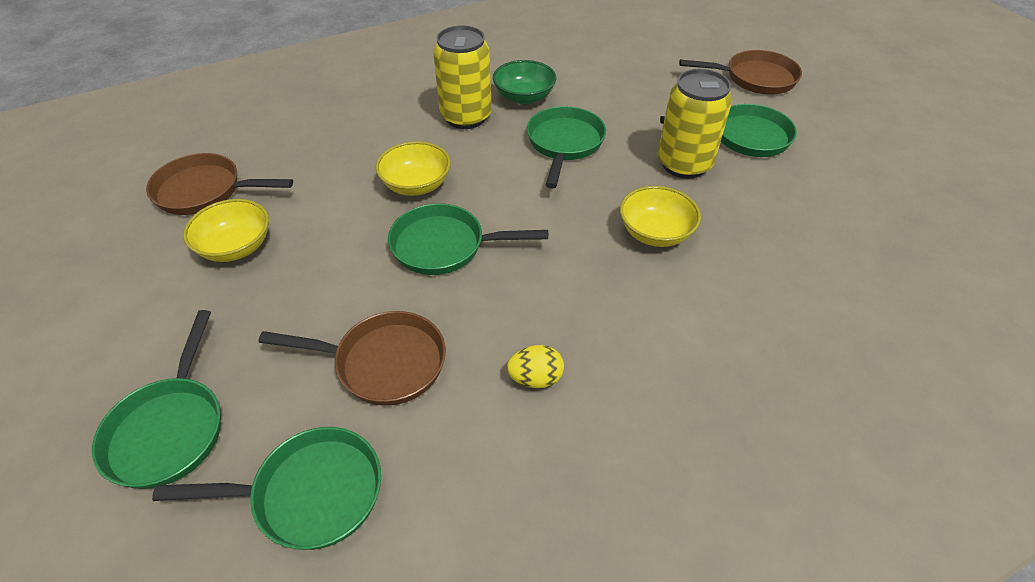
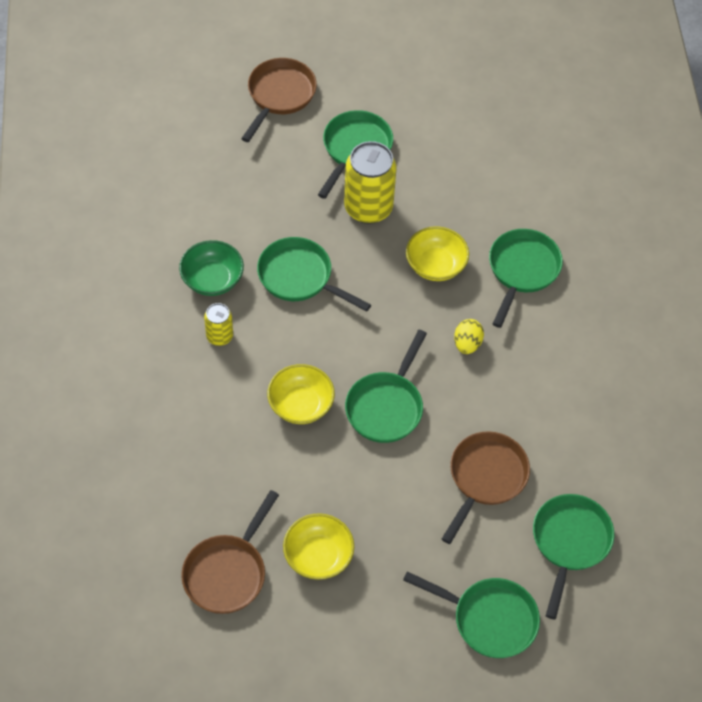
camera: 70 degrees left, 10 degrees up
yellow can [433,25,492,129] -> yellow can [204,303,233,346], size x0.52
yellow egg [507,345,564,388] -> yellow egg moved to [454,319,484,354]
none -> green pan [489,229,563,328]

